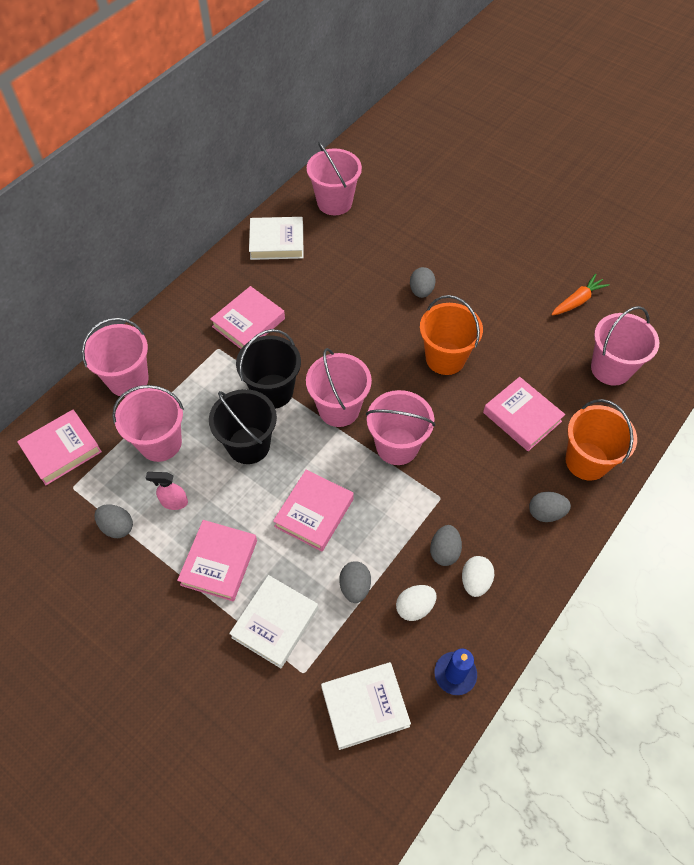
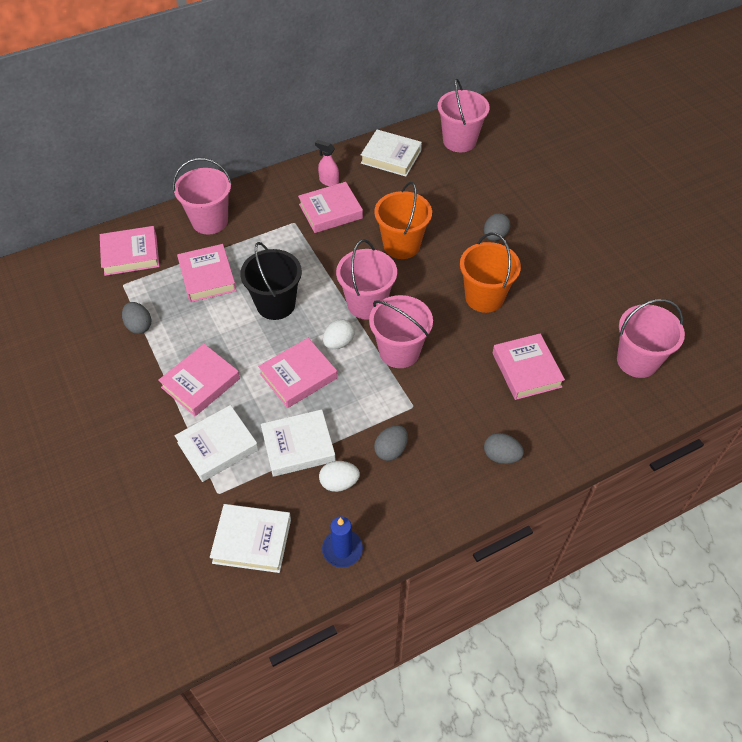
camera: 25 degrees right, 5 degrees down
pink bucket [112,385,184,462] -> pink book [177,244,237,302]
pink spray bottle [146,472,188,510] -> pink spray bottle moved to [315,140,339,186]
black bucket [236,329,301,409] -> none
grey egg [340,561,371,603] -> white book [261,409,336,477]
white egg [462,556,494,597] -> white egg moved to [323,319,355,349]
orange carrot [551,274,610,315] -> none
orange bucket [565,399,637,481] -> orange bucket moved to [374,182,432,259]

